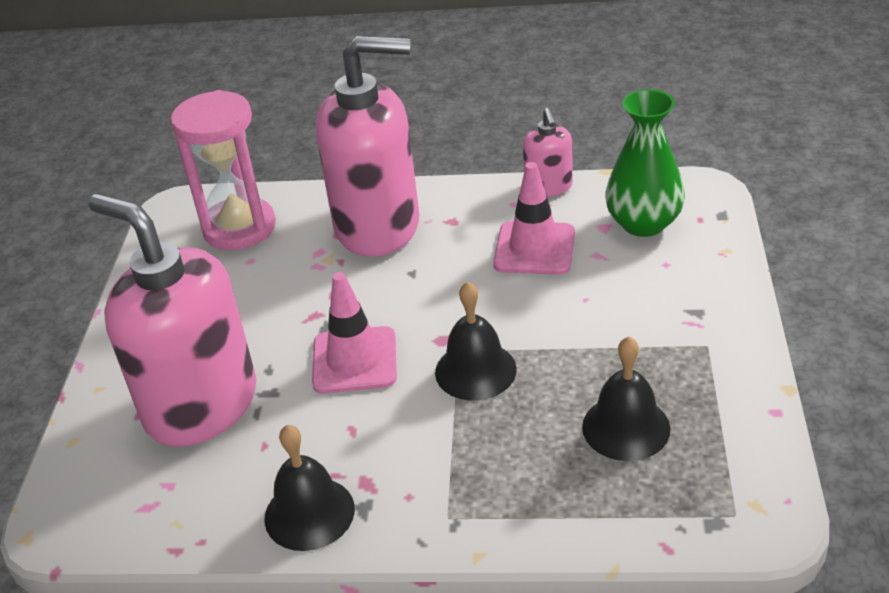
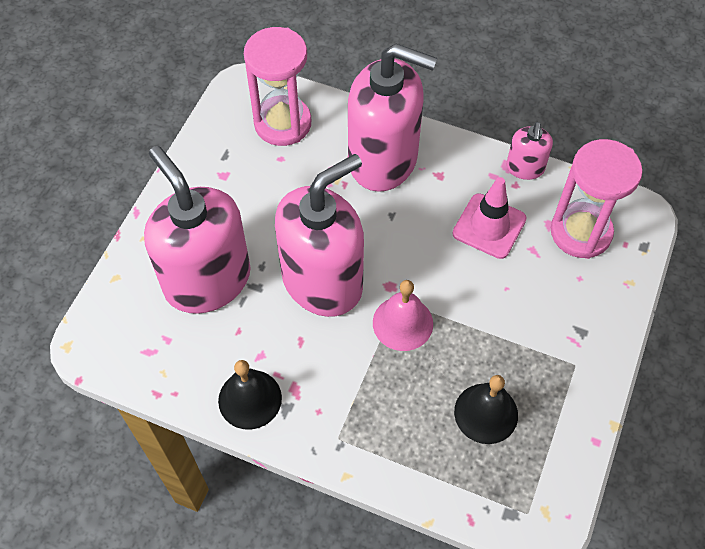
camera: 15 degrees right, 20 degrees up
pink traffic cone [312,272,397,394] -> pink soap dispenser [275,154,364,317]
black bell [435,282,517,400] -> pink bell [373,280,433,351]
green vase [605,89,685,237] -> pink hourglass [551,139,643,259]

